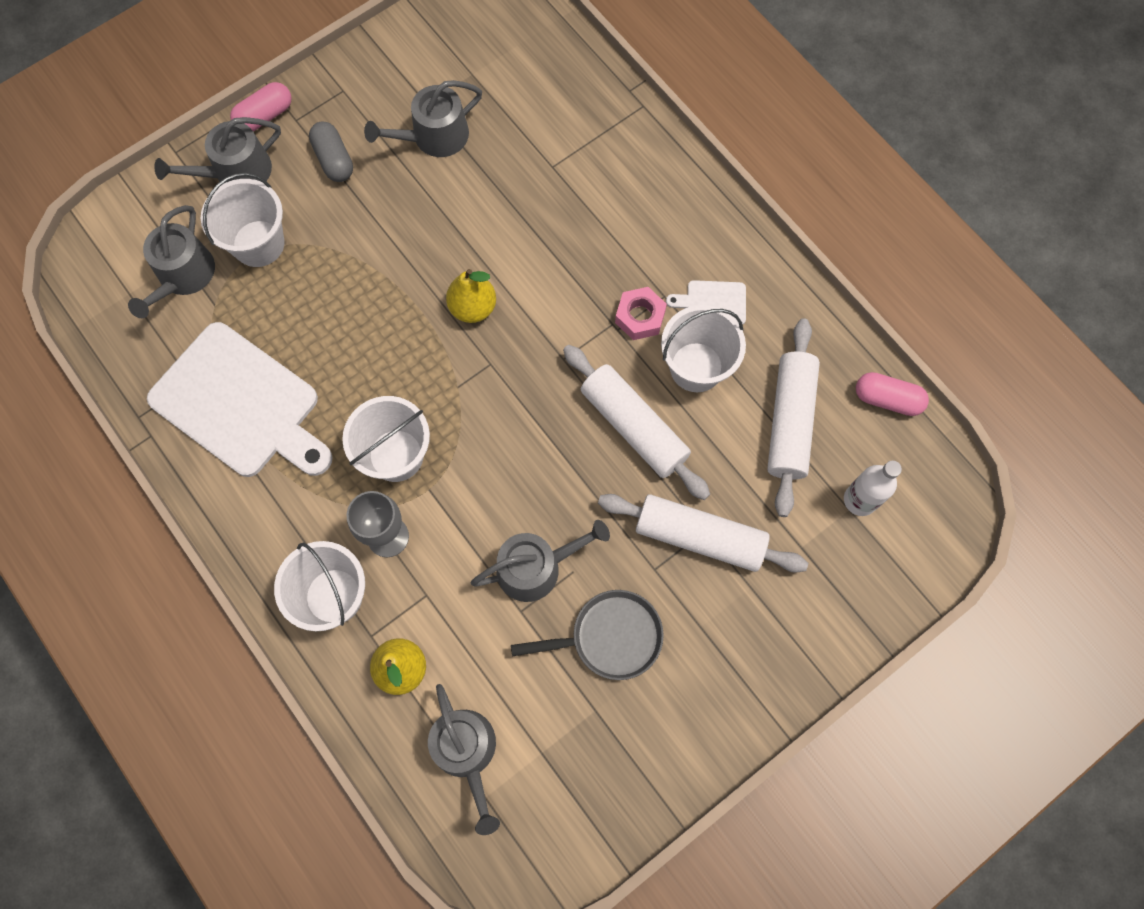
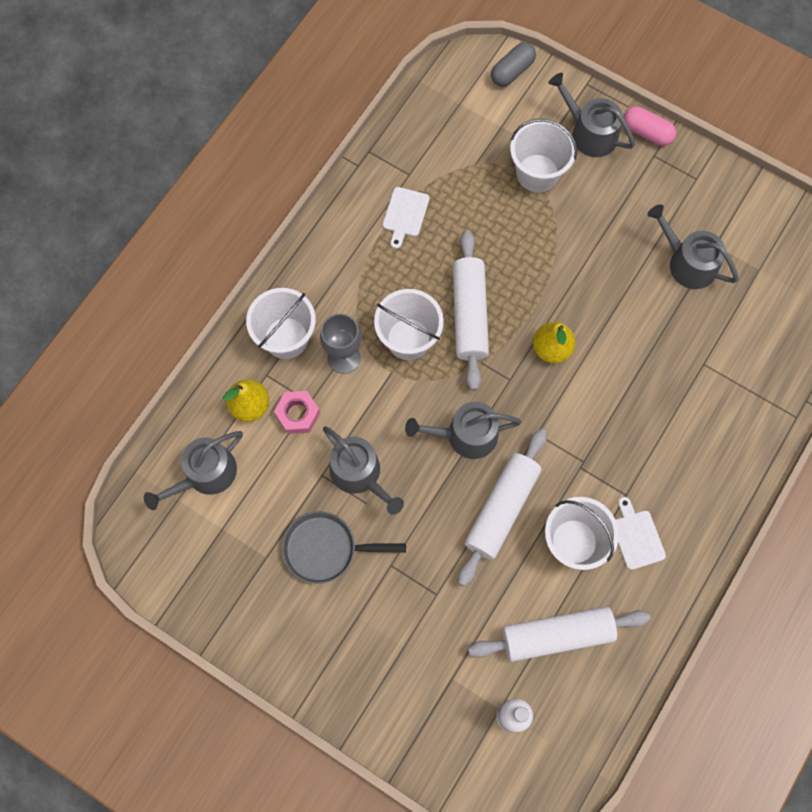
camera: 70 degrees right, 0 degrees up
grey watering can [128,205,215,318] -> grey watering can moved to [405,402,521,459]
white cutting board [147,322,332,477] -> white cutting board [383,187,429,249], size x0.42
grey capsule [309,121,353,182] -> grey capsule moved to [491,42,536,87]
grey pan [511,590,664,680] -> grey pan turned 120 degrees clockwise [282,511,406,584]
white rolling pin [598,494,808,573] -> white rolling pin moved to [453,230,489,391]
pink nut [615,287,667,340] -> pink nut moved to [274,391,320,434]
pink capsule [856,372,929,416] -> none

